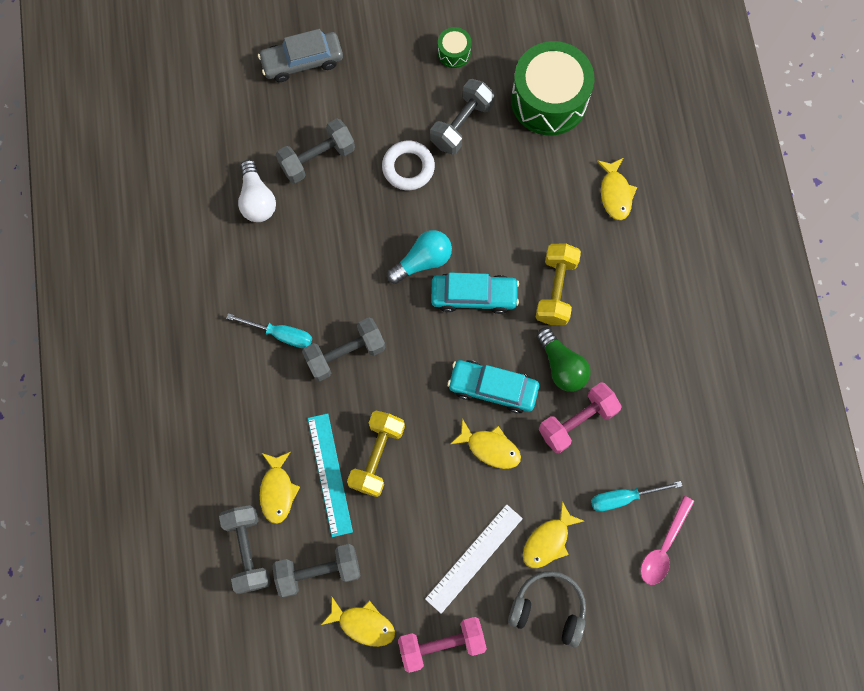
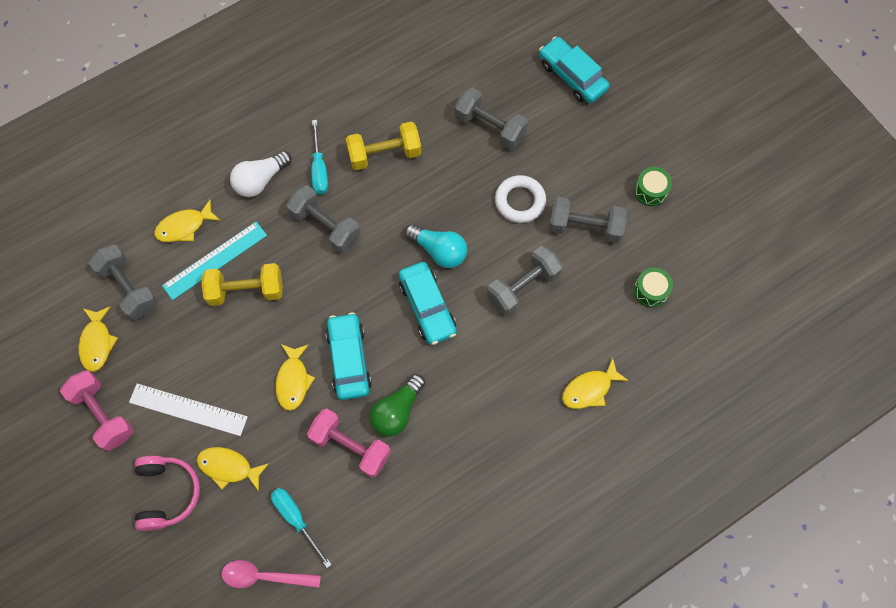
camera: 65 degrees right, 5 degrees down
grey dumbbell [219,505,271,594] -> grey dumbbell moved to [487,246,563,315]
white light bulb [238,160,276,222] -> white light bulb moved to [230,151,292,197]
grey car [258,29,343,82] -> turquoise car [539,37,609,103]
grey headphones [508,571,586,648] -> pink headphones [135,456,200,531]
green drum [511,41,595,135] -> green drum [634,267,673,308], size x0.44
yellow dumbbell [536,243,581,325] -> yellow dumbbell moved to [346,122,421,170]

